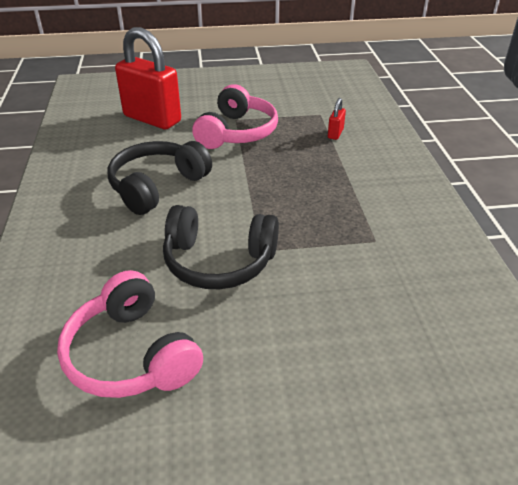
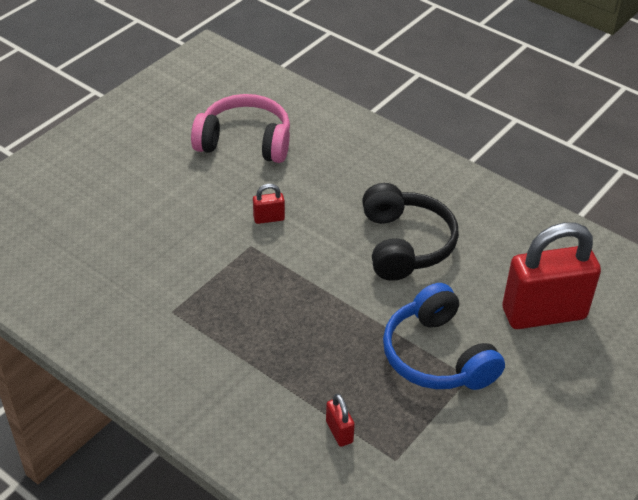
camera: 135 degrees right, 5 degrees up
black headphones [163,205,279,289] -> red padlock [253,184,285,224]
pink headphones [192,84,278,149] -> blue headphones [383,283,505,390]

